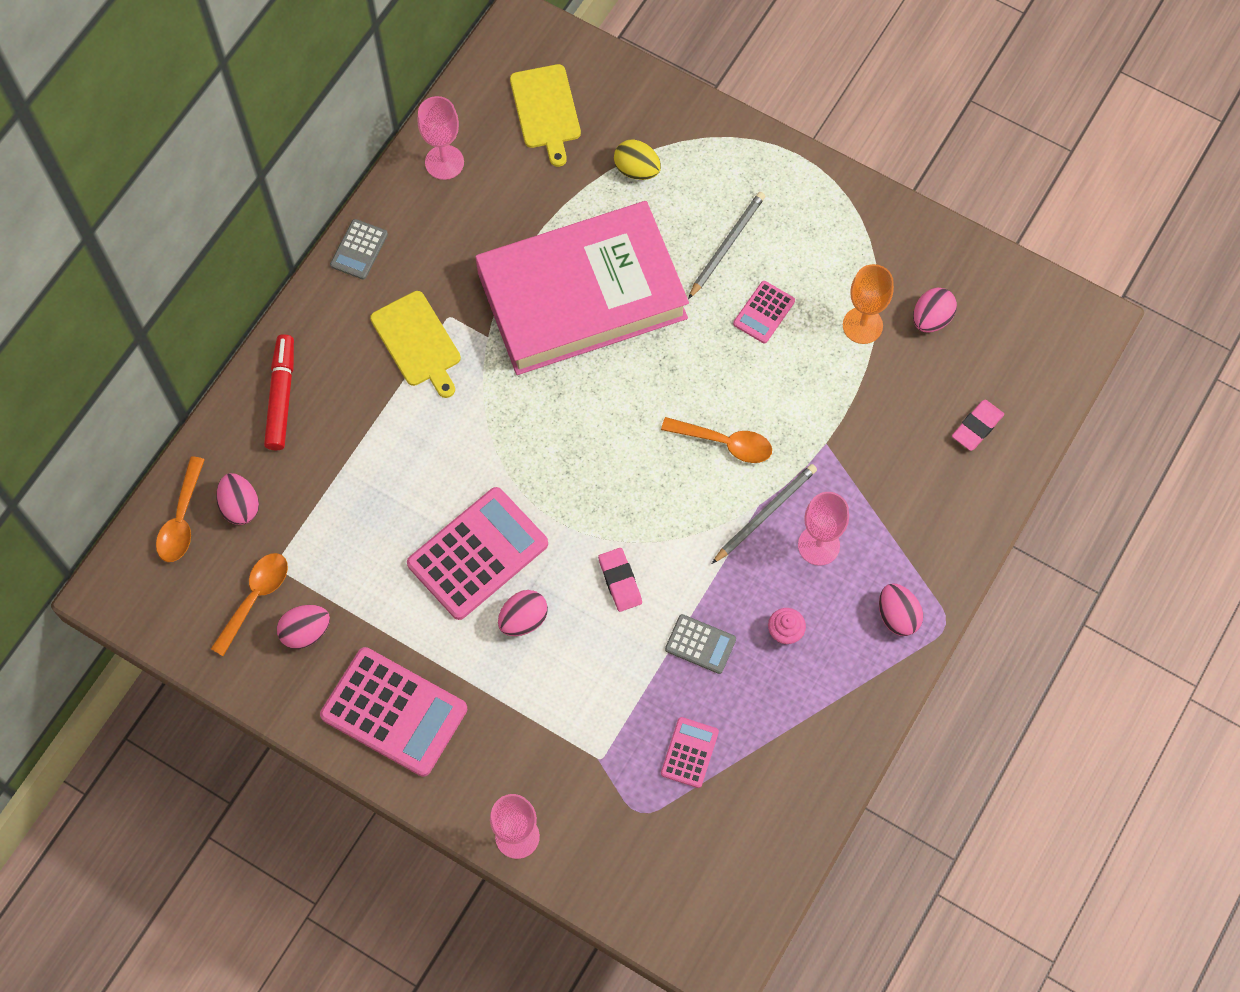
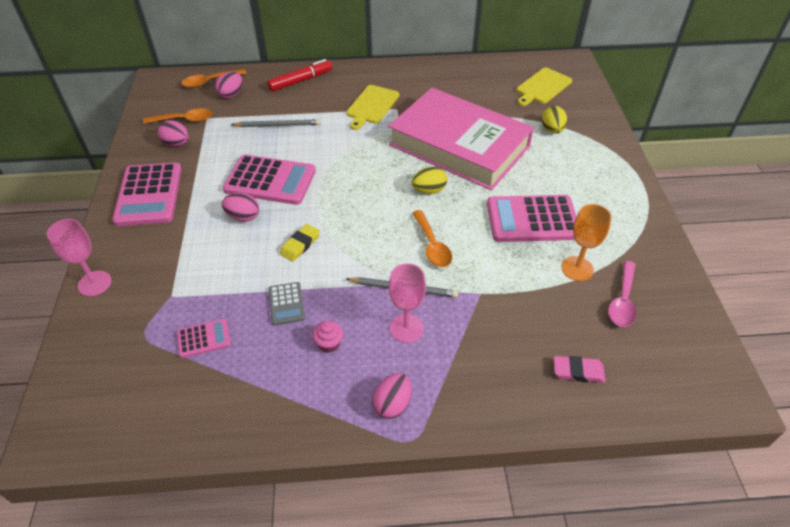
camera: 55 degrees right, 20 degrees down
grey calculator [330,219,388,279] -> none
pink goblet [417,96,464,180] -> none
pink eraser [598,548,642,612] -> yellow eraser [280,224,320,262]
grey pencil [688,192,765,299] -> grey pencil moved to [231,119,320,127]
pink calculator [733,281,795,343] -> pink calculator [487,195,577,242], size x2.01
pink egg [913,288,957,333] -> pink spoon [608,261,636,327]
none -> yellow egg [412,166,447,194]

